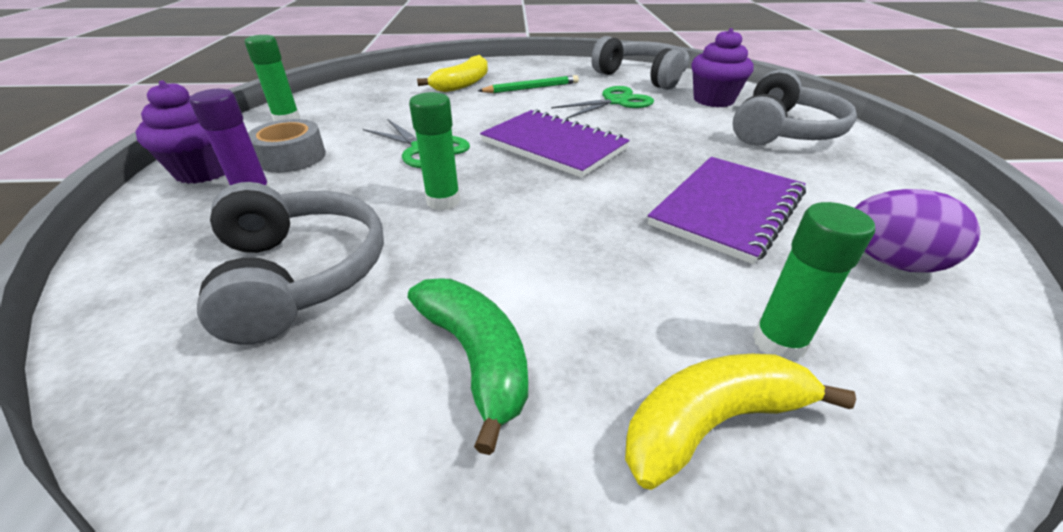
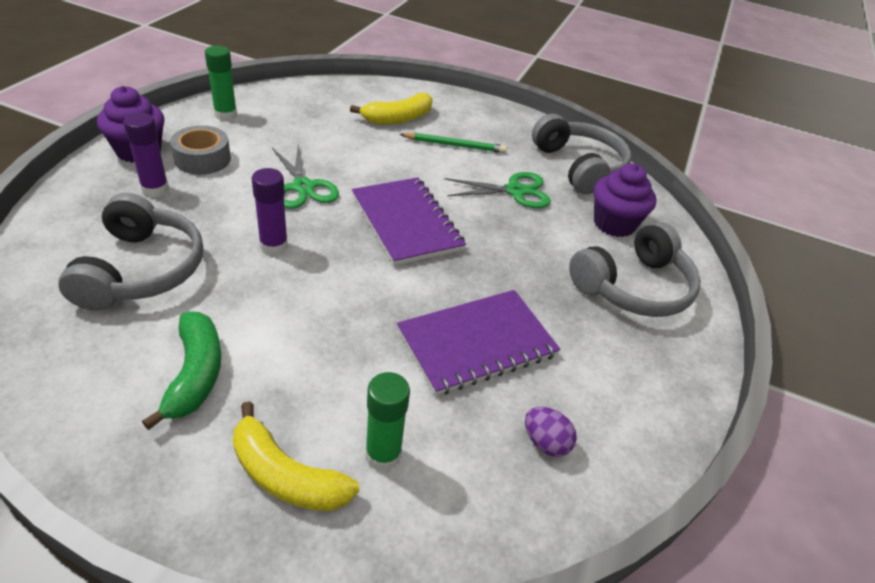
camera: 20 degrees right, 5 degrees up
green glue stick [409,92,460,210] -> purple glue stick [251,168,288,255]
yellow banana [625,354,856,490] -> yellow banana turned 150 degrees counterclockwise [233,401,359,511]
purple egg [855,189,980,272] -> purple egg [525,407,577,457], size x0.62

